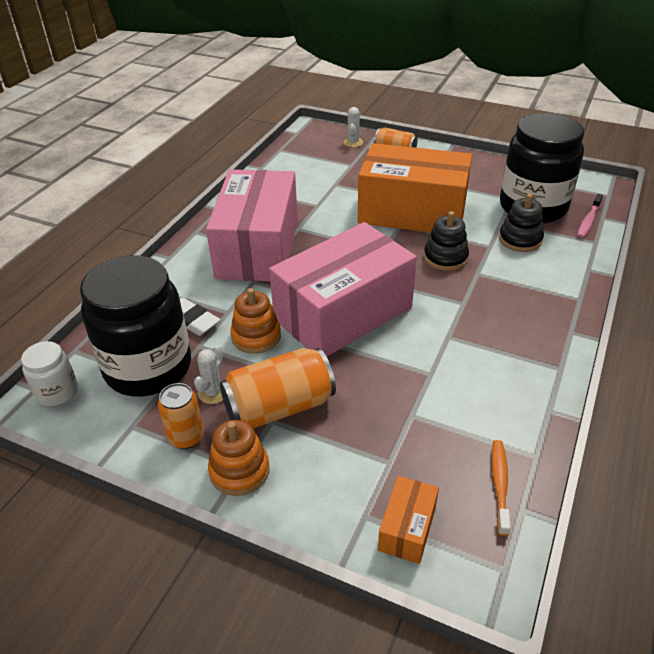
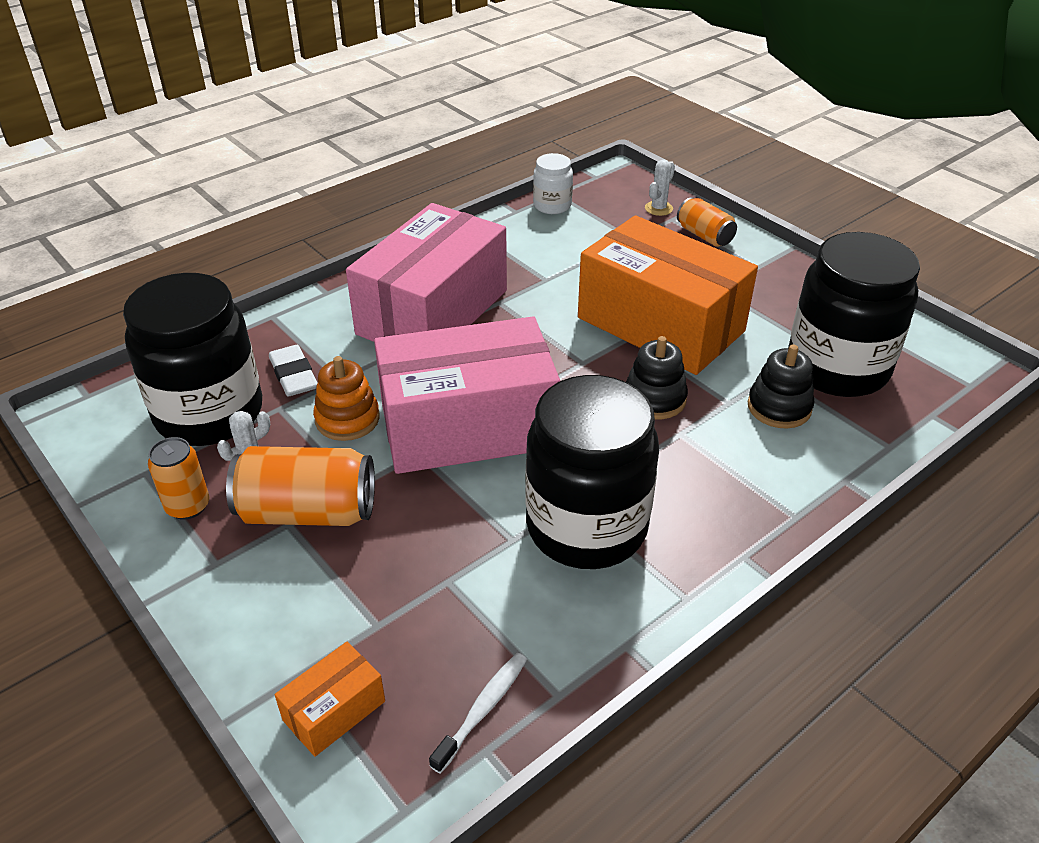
camera: 25 degrees right, 0 degrees up
white jar [21,341,78,406] -> white jar moved to [533,153,573,214]
orange stacking toy [208,420,269,496] -> none
orange toothbrush [492,440,511,536] -> white toothbrush [429,653,527,773]
pink toothbrush [577,194,603,238] -> none
none -> black jar [525,375,659,569]

